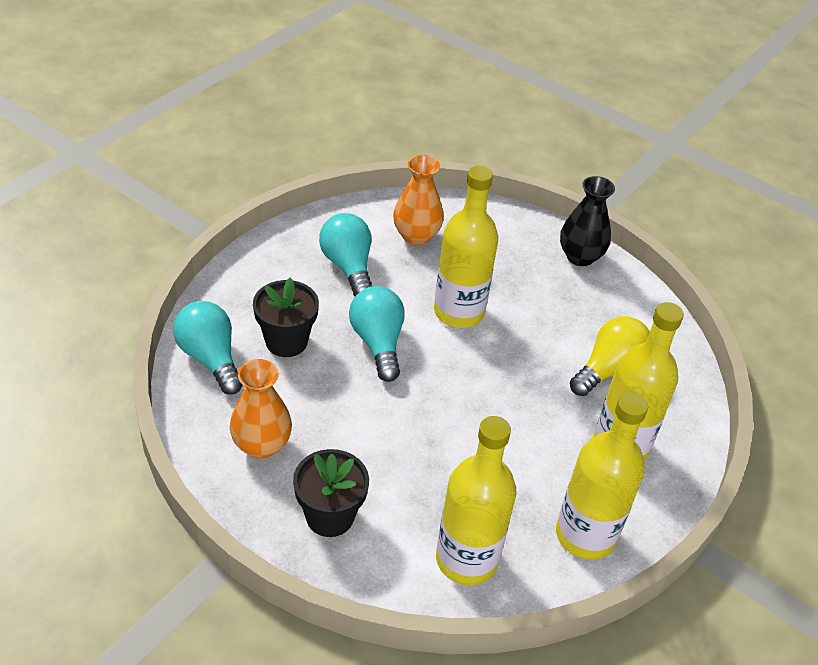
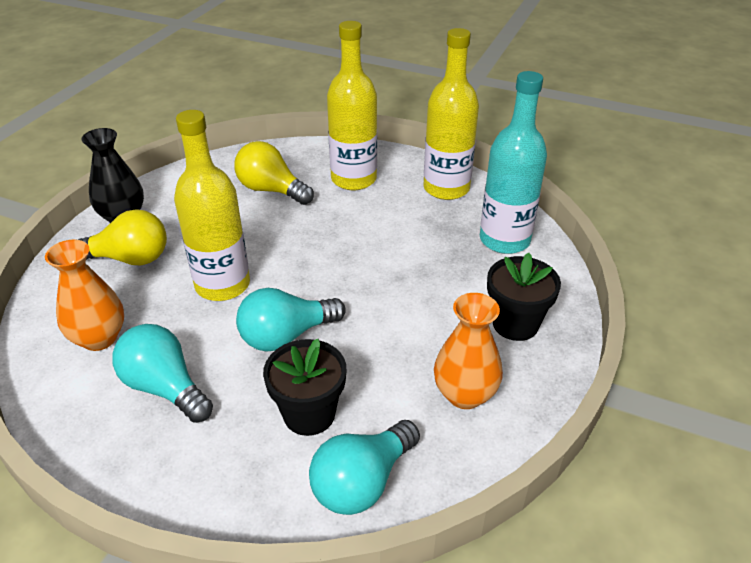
camera: 100 degrees left, 5 degrees down
turquoise light bulb [319,213,372,296] -> turquoise light bulb turned 75 degrees clockwise [112,324,213,423]
yellow bottle [436,416,517,585] -> turquoise bottle [480,71,547,254]
none -> yellow light bulb [78,209,167,265]

